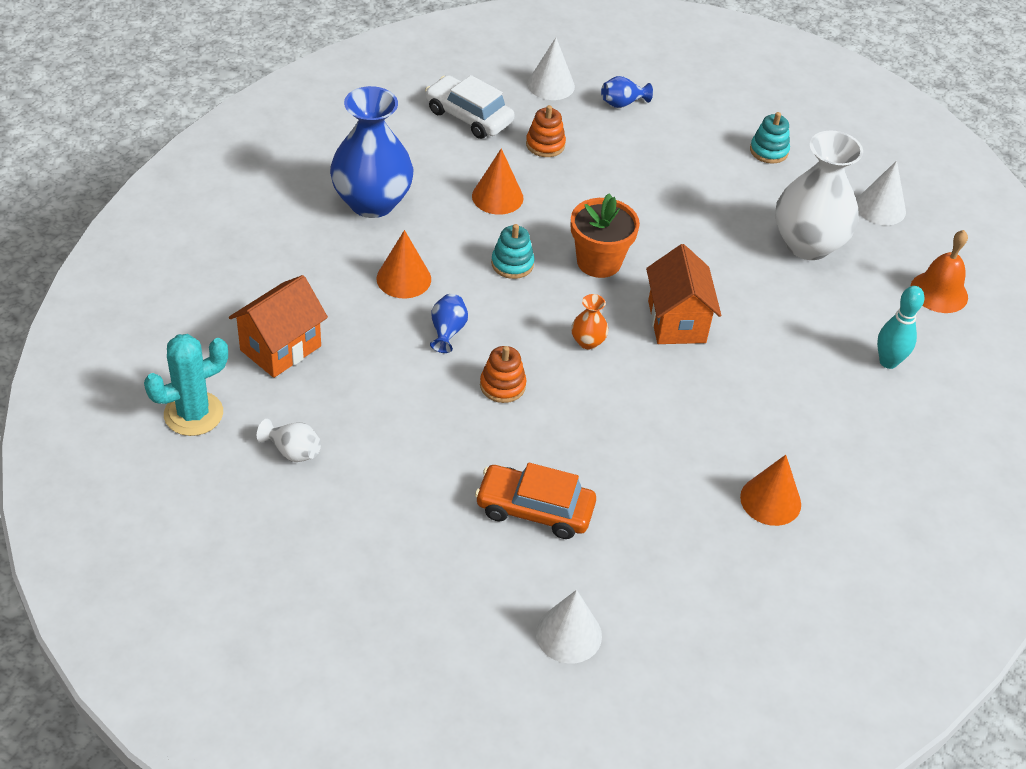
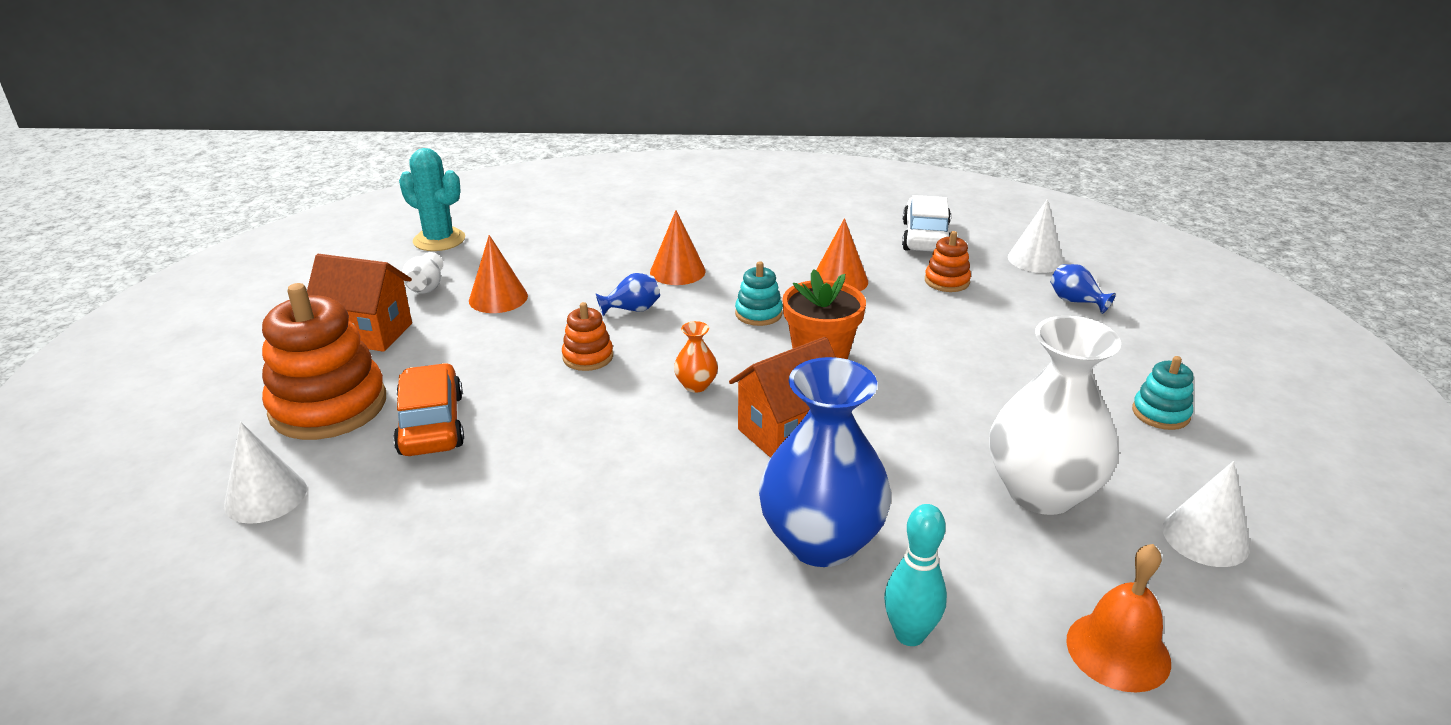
camera: 65 degrees right, 15 degrees down
orange house [229,275,328,378] -> orange house moved to [307,254,412,352]
blue vase [330,86,413,218] -> blue vase moved to [759,357,891,567]
orange cone [740,455,801,526] -> orange cone moved to [469,235,528,313]
none -> orange stacking toy [262,283,386,440]

